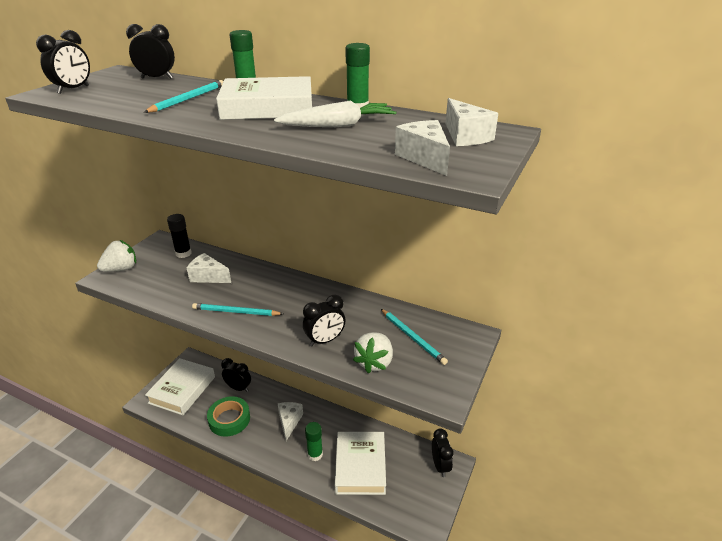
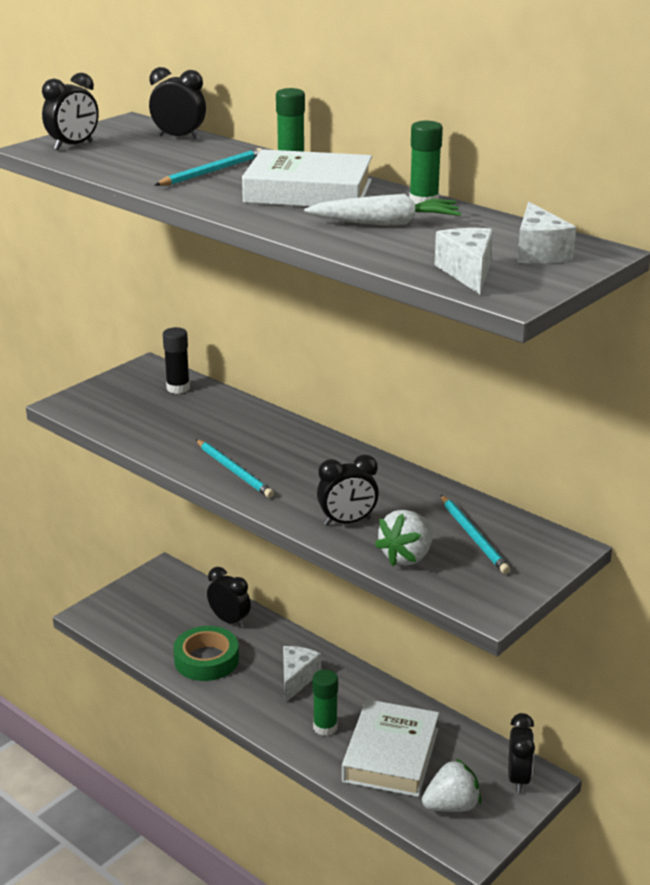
camera: 15 degrees right, 5 degrees down
white strawberry [97,240,136,272] -> white strawberry moved to [422,759,481,812]
white book [145,358,215,415] -> none
white cheese [187,253,231,283] -> none
turquoise pencil [192,303,283,316] -> turquoise pencil turned 150 degrees counterclockwise [196,439,274,498]

